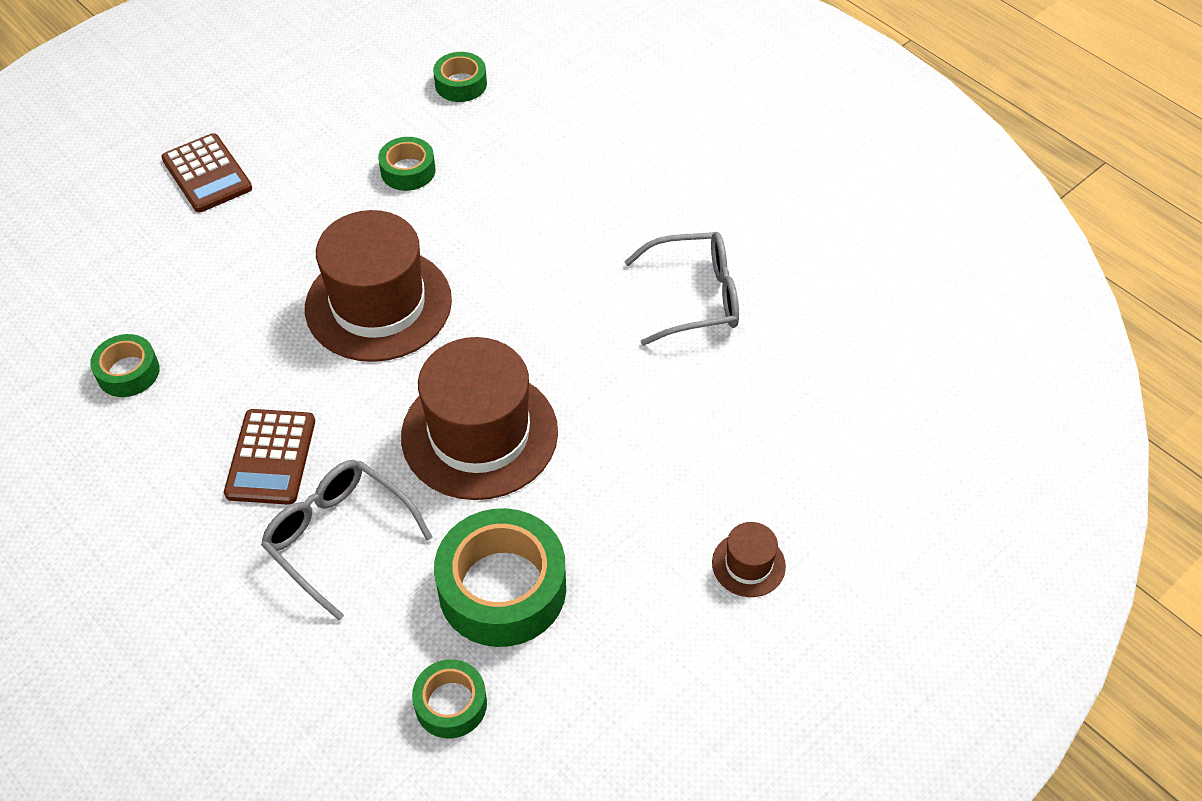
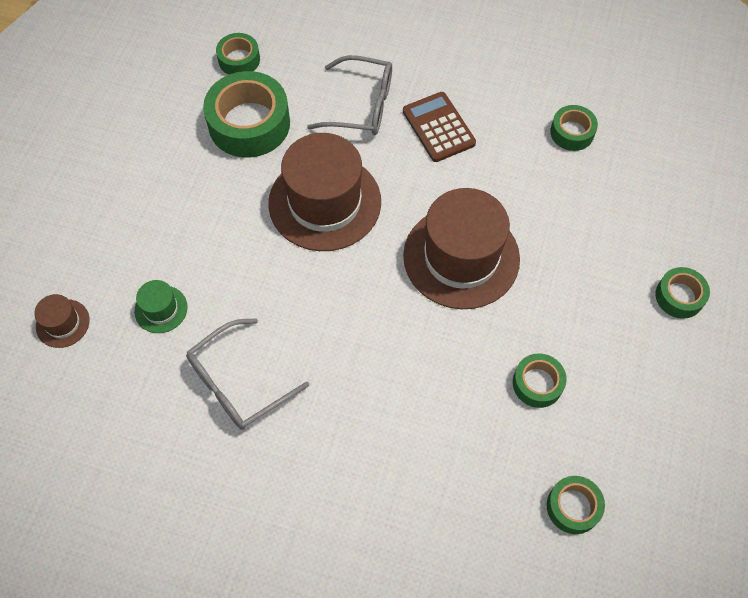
camera: 150 degrees right, 10 degrees up
brown calculator [161,133,252,212] -> green tape [655,267,710,319]
brown hat [712,522,786,597] -> brown hat moved to [34,294,90,348]
none -> green hat [134,280,187,333]

